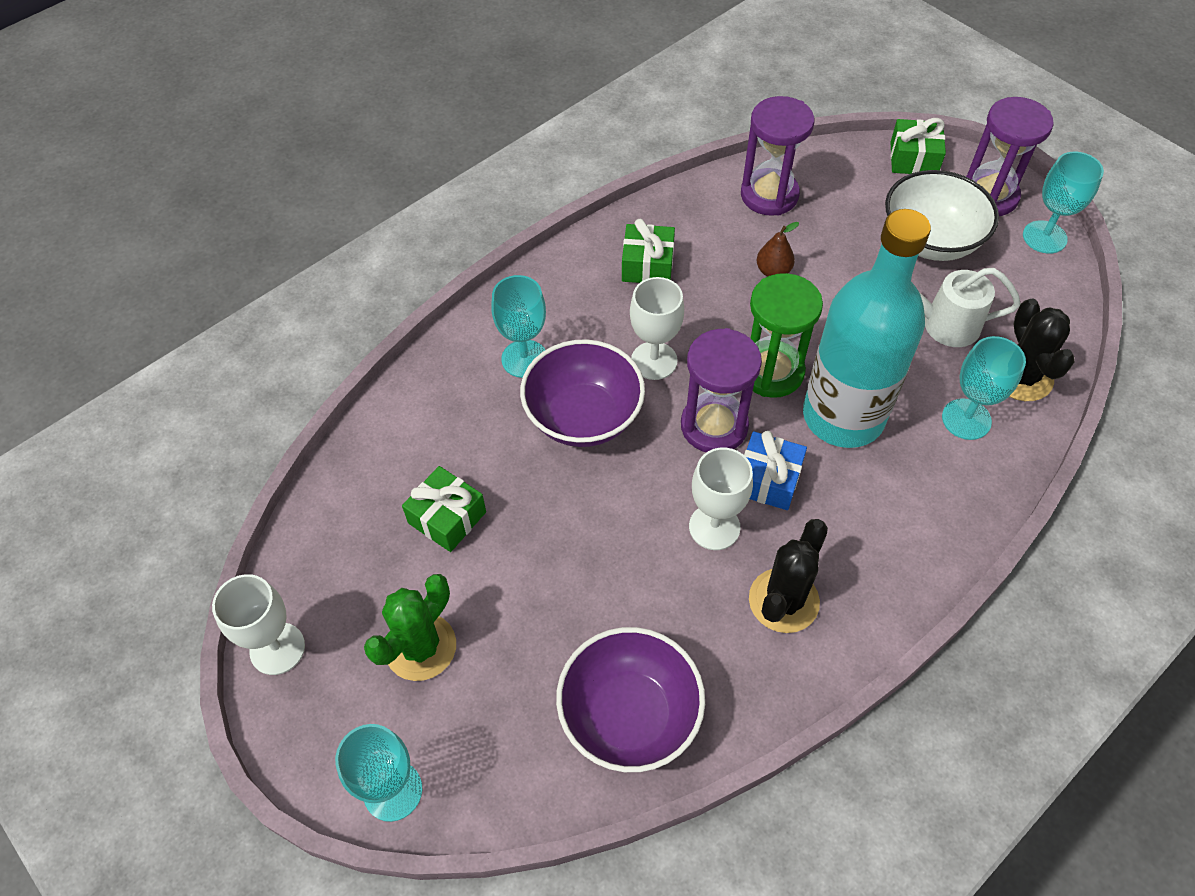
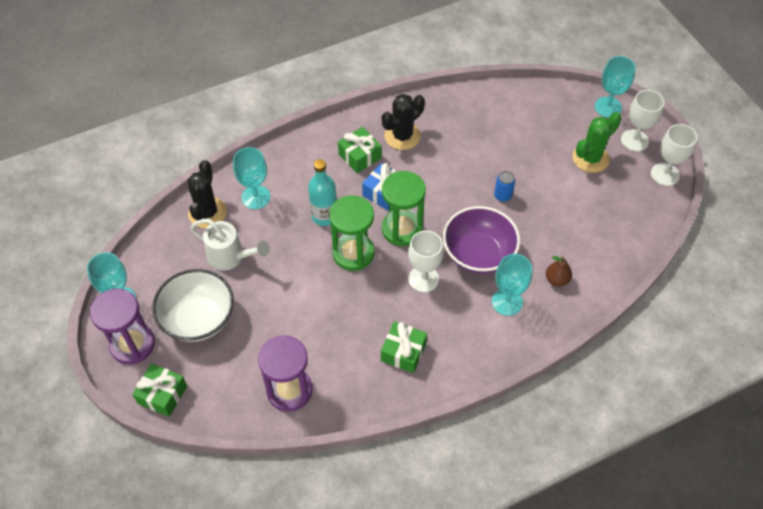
camera: 165 degrees left, 0 degrees up
green gift [402,466,486,552] -> green gift moved to [338,127,381,173]
purple bowl [556,627,705,772] -> none
purple hourglass [681,328,762,452] -> green hourglass [382,171,426,246]
white goblet [689,448,753,550] -> white goblet moved to [621,90,665,152]
brown pear [757,222,799,277] -> brown pear moved to [546,256,572,287]
turquoise bottle [803,209,931,448] -> turquoise bottle [308,159,337,226], size x0.52
none -> blue can [494,171,515,202]

